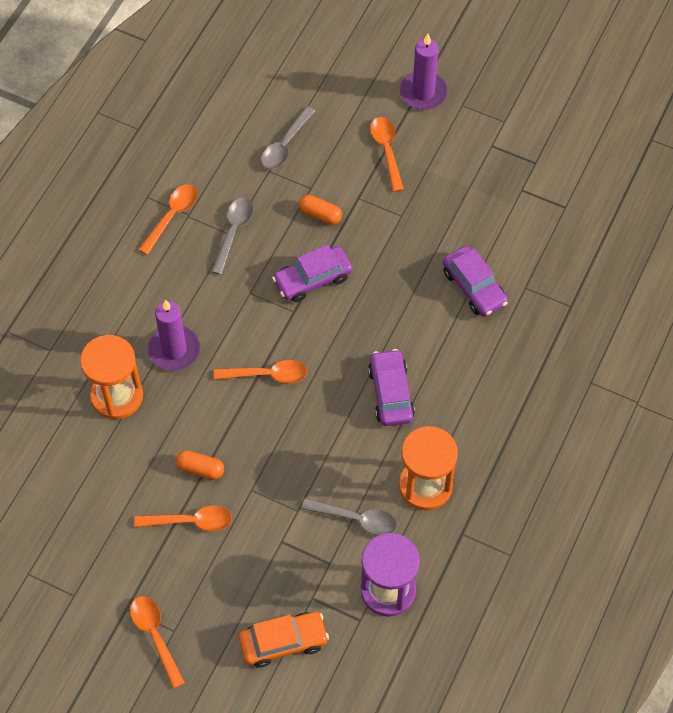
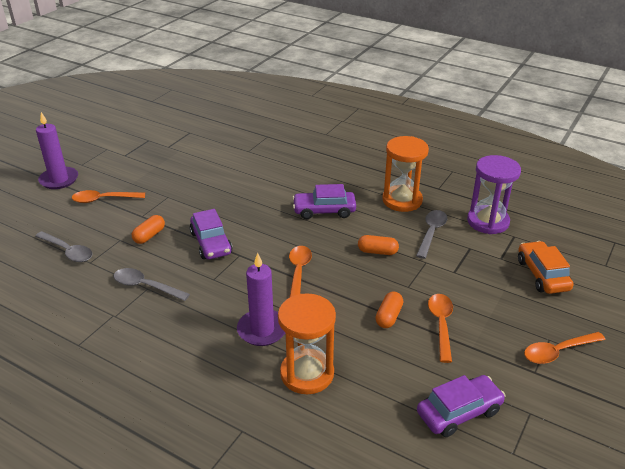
camera: 85 degrees left, 25 degrees down
orange spoon [138,184,198,255] -> none
purple car [443,246,508,317] -> purple car moved to [417,375,506,437]
none -> orange capsule [358,235,399,255]

